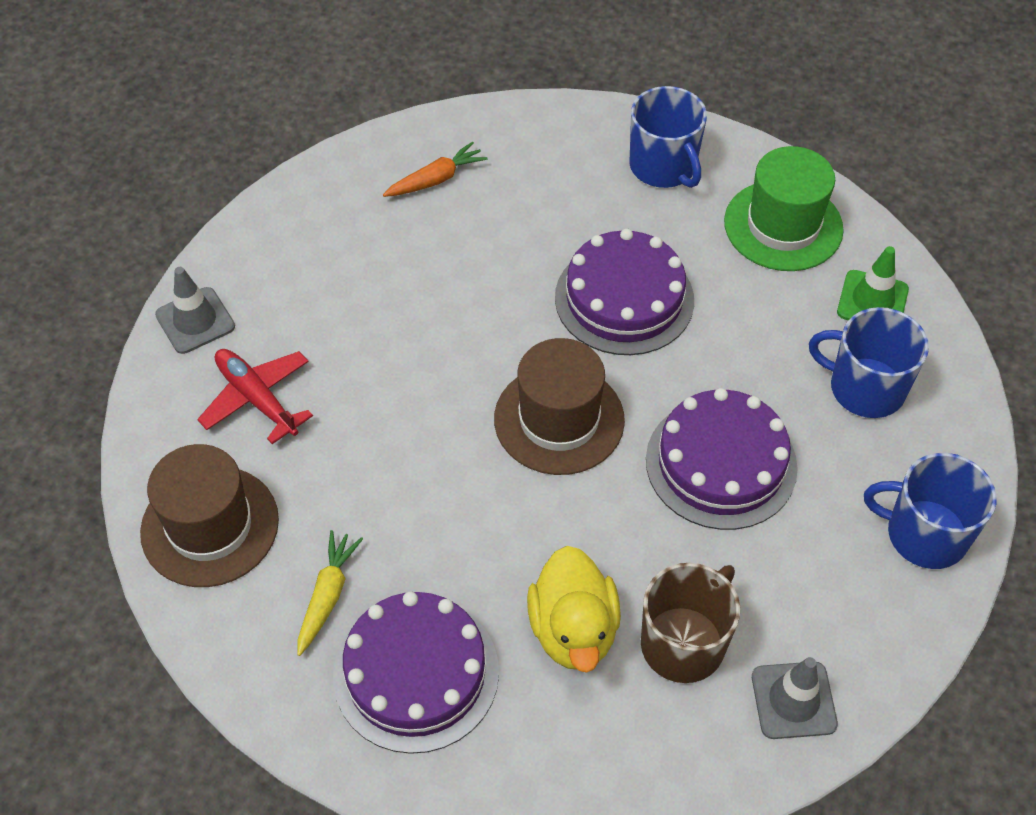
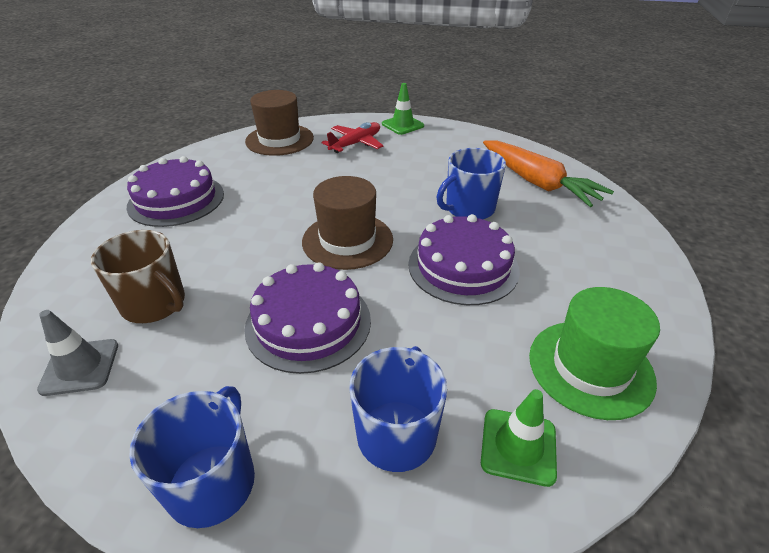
camera: 85 degrees right, 15 degrees down
grey traffic cone [155,267,235,354] -> green traffic cone [382,83,424,135]
yellow carrot [297,530,363,656] -> none
orange carrot [383,141,488,197] -> orange carrot [483,141,614,207], size x1.93
yellow duck [527,546,621,673] -> none
blue mug [629,86,707,188] -> blue mug moved to [437,148,506,219]

